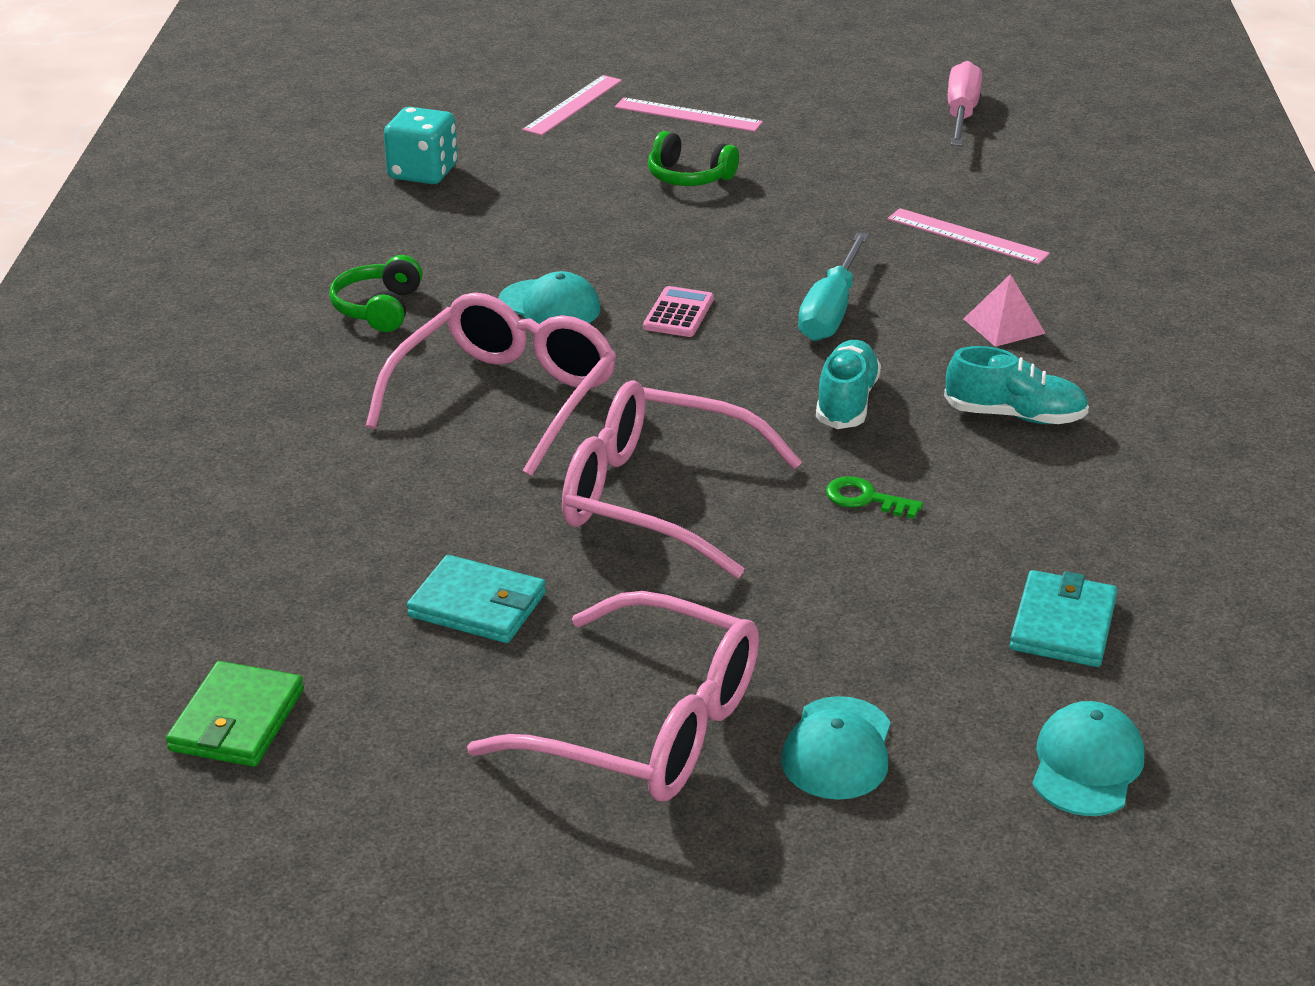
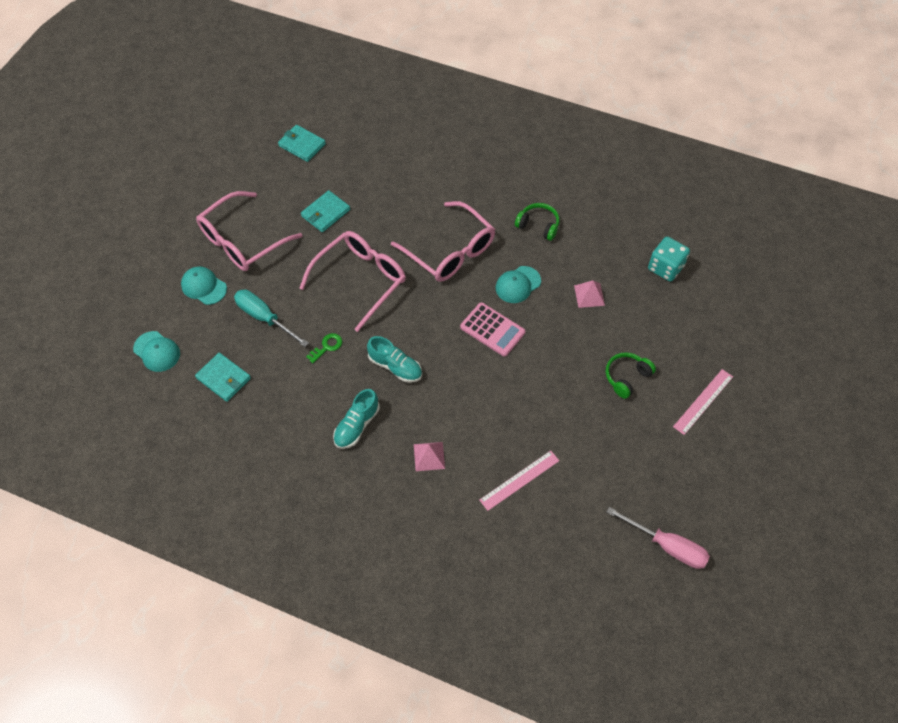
camera: 110 degrees right, 25 degrees up
green wallet [166,661,304,767] -> turquoise wallet [278,125,326,162]
pink ruler [522,75,622,136] -> none
pink calculator [643,286,714,337] -> pink calculator [460,302,526,357], size x1.52
turquoise screwdriver [798,232,869,341] -> turquoise screwdriver moved to [234,289,309,347]
none -> pink pyramid [574,280,605,308]

